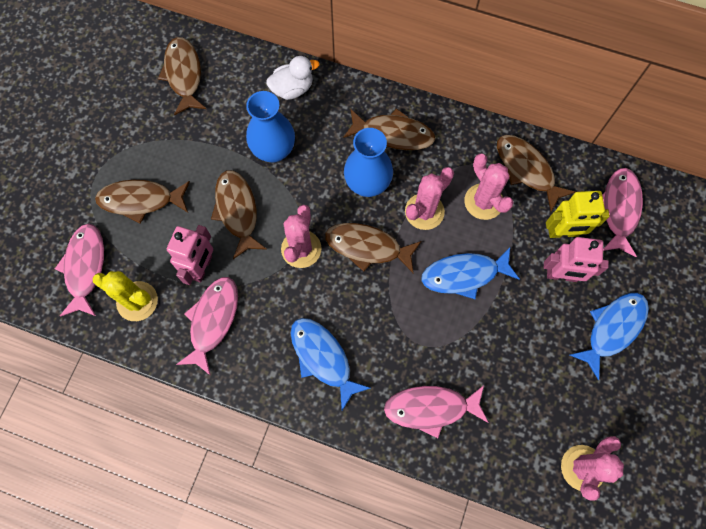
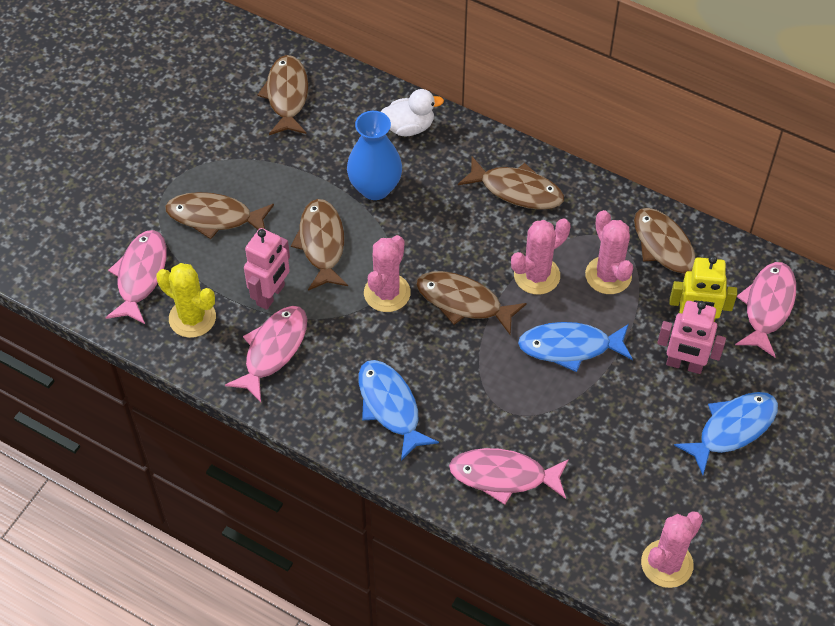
camera: 10 degrees right, 15 degrees down
blue vase [344,128,393,197] -> none

